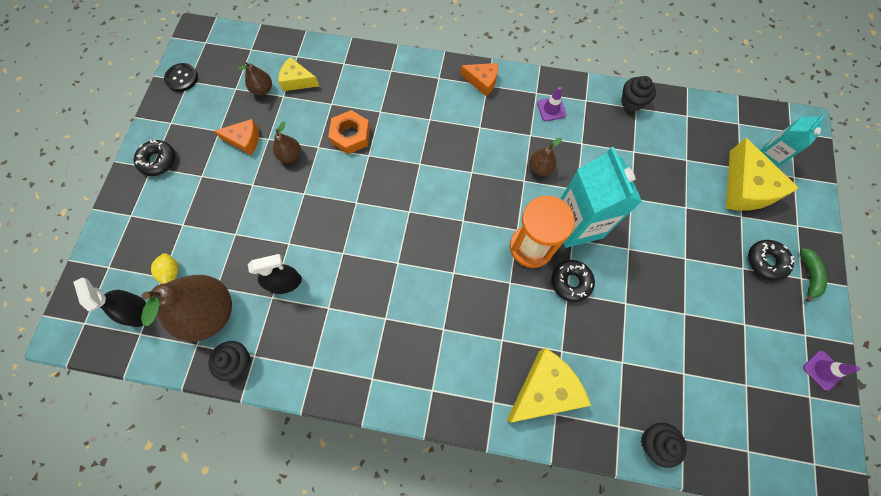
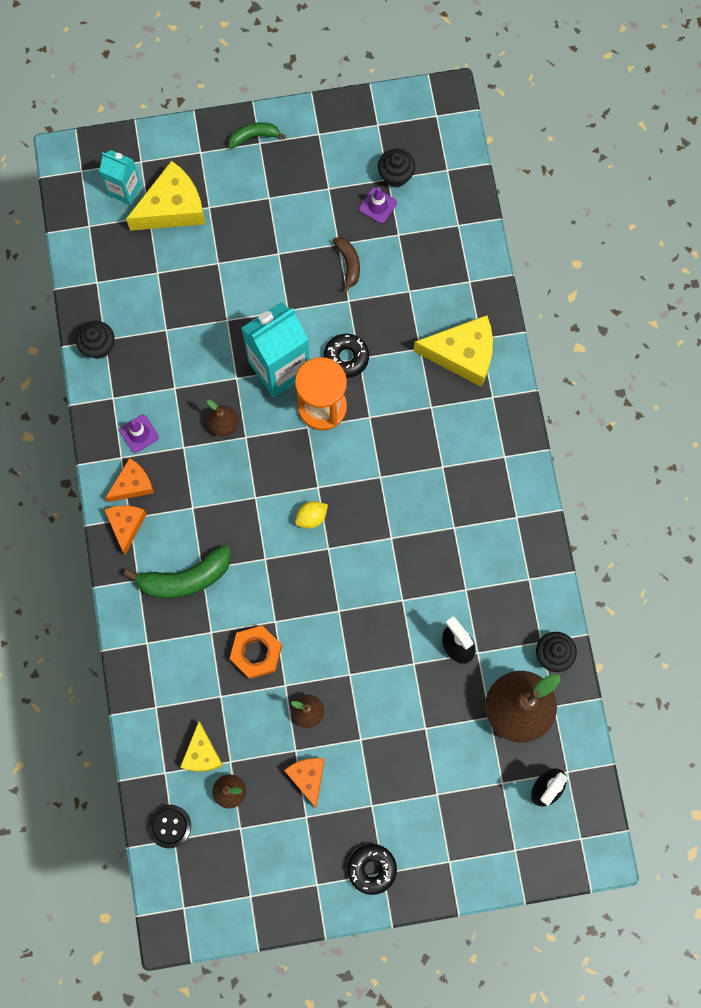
camera: 110 degrees left, 5 degrees up
yellow lemon [151,253,179,284] -> yellow lemon moved to [295,501,328,529]
black button [164,63,198,92] -> black button moved to [148,805,191,848]
yellow cheese [506,348,591,423] -> yellow cheese turned 150 degrees clockwise [413,315,493,387]
black cupcake [641,423,687,468] -> black cupcake moved to [378,148,415,188]
black donut [748,240,795,281] -> none
purple traffic cone [803,351,860,391] -> purple traffic cone moved to [359,187,397,224]
none -> orange cheese [105,458,154,502]
none -> green banana [124,545,231,598]
none -> brown banana [333,237,360,293]

